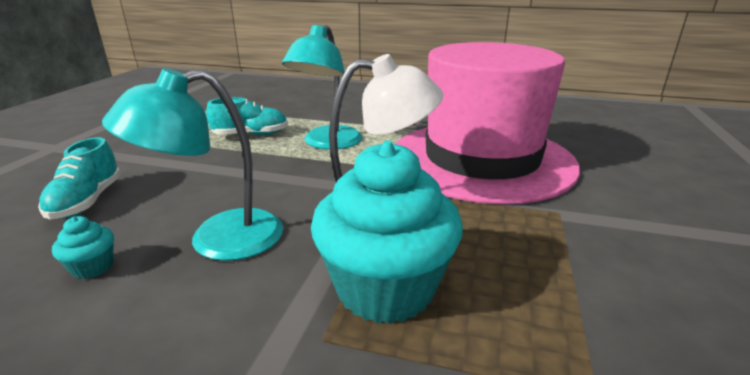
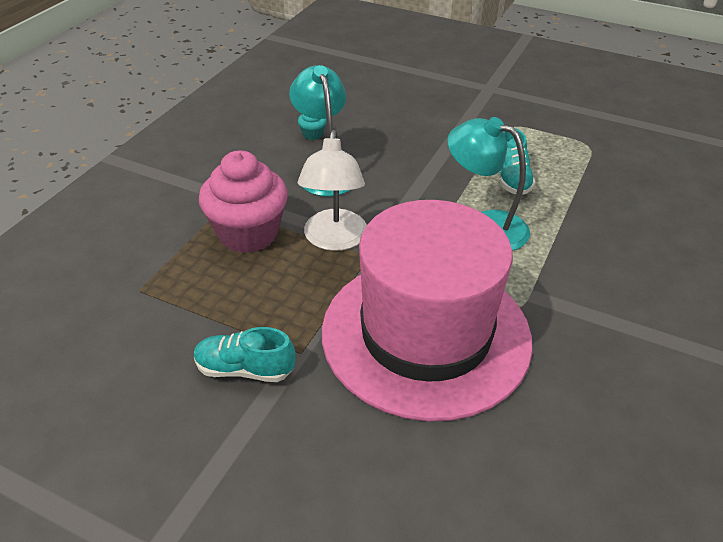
camera: 100 degrees right, 15 degrees up
turquoise shoe [38,137,121,219] -> turquoise shoe moved to [194,327,295,382]
turquoise cupcake [311,141,463,324] -> pink cupcake [199,150,288,253]

